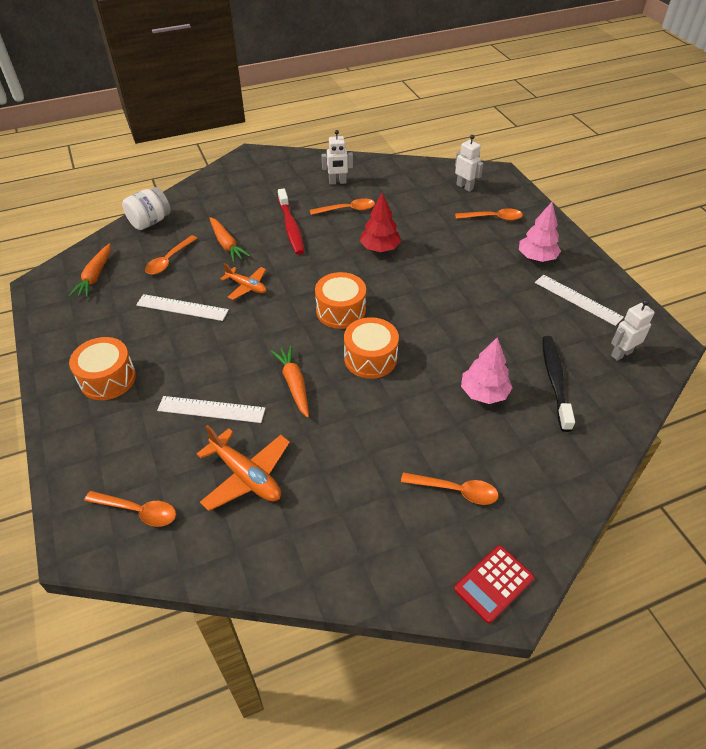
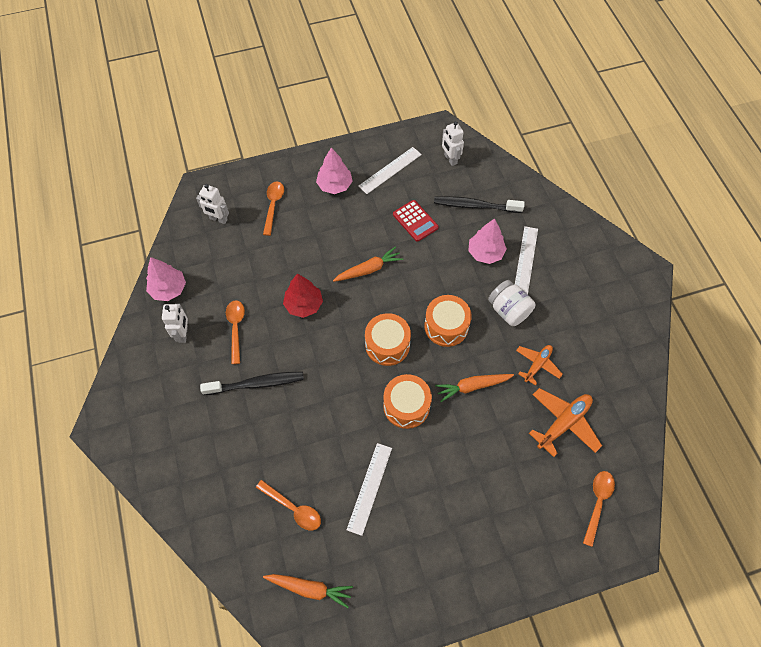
camera: 85 degrees left, 15 degrees up
orange drum [69,337,136,400] -> orange drum moved to [383,374,432,429]
white jar [122,187,171,230] -> white jar moved to [488,280,536,326]
white ruler [157,396,266,423] -> white ruler moved to [515,226,538,294]
orange carrot [210,217,250,262] -> orange carrot moved to [333,246,403,282]
orange plane [221,263,267,300] -> orange plane moved to [516,345,563,386]
red toothbrush [278,188,304,255] -> black toothbrush [200,371,304,395]
orange spoon [401,472,499,505] -> none
red calculator [454,545,534,623] -> red calculator moved to [393,200,439,242]
white robot [455,135,484,192] -> white robot turned 120 degrees counterclockwise [196,184,229,224]
none -> pink tree [146,257,186,301]

